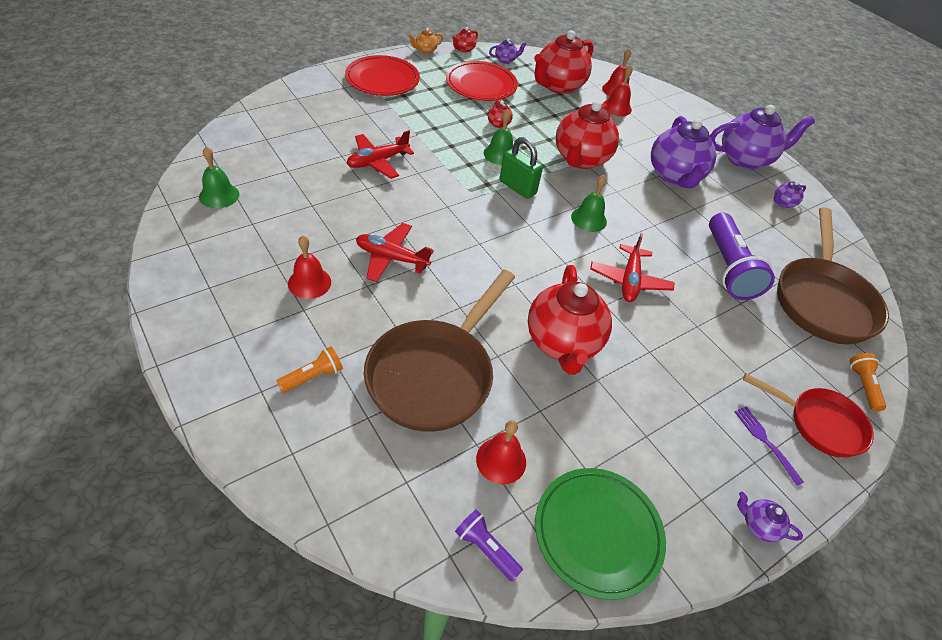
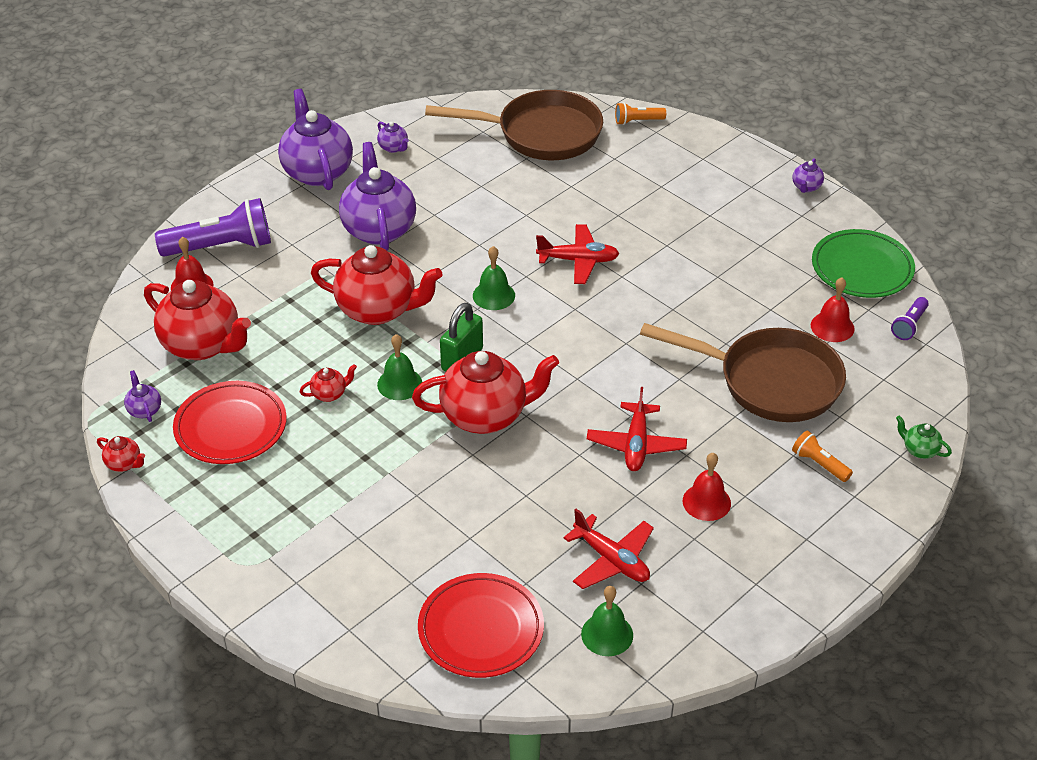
camera: 95 degrees left, 5 degrees down
red plate [345,55,420,96] -> red plate moved to [418,573,544,678]
red plane [347,130,414,179] -> red plane moved to [563,509,654,589]
orange teapot [409,28,443,54] -> none
red teapot [528,265,612,375] -> red teapot moved to [412,351,559,434]
red bell [604,65,633,116] -> none
purple teapot [651,116,717,188] -> purple teapot turned 90 degrees counterclockwise [339,142,416,250]
purple flashlight [709,213,775,300] -> purple flashlight moved to [155,198,271,257]
purple fork [734,406,804,486] -> none
red pan [743,373,874,458] -> none
none -> green teapot [896,415,952,459]

